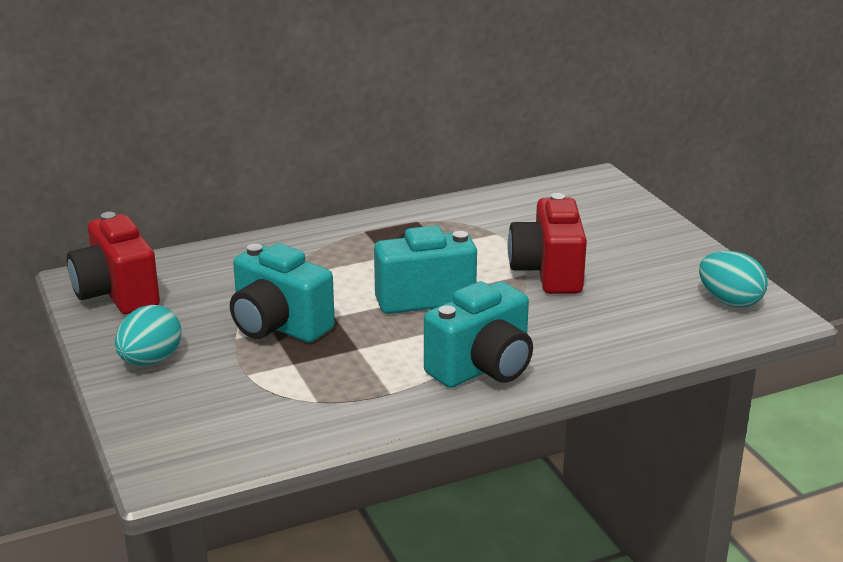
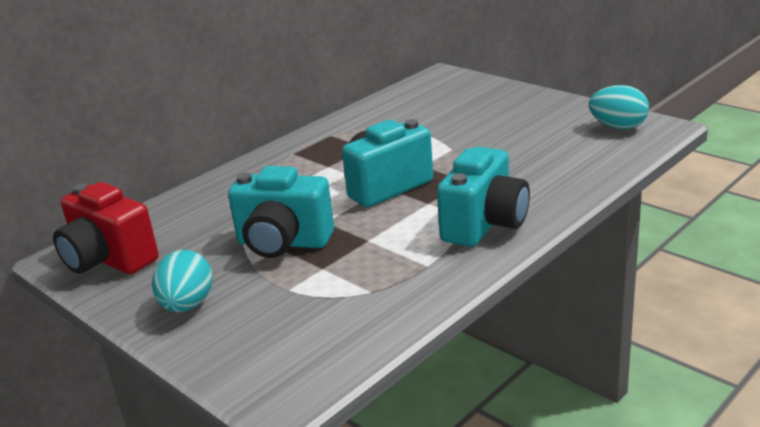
camera: 20 degrees left, 0 degrees up
red camera [508,193,587,294] -> none

